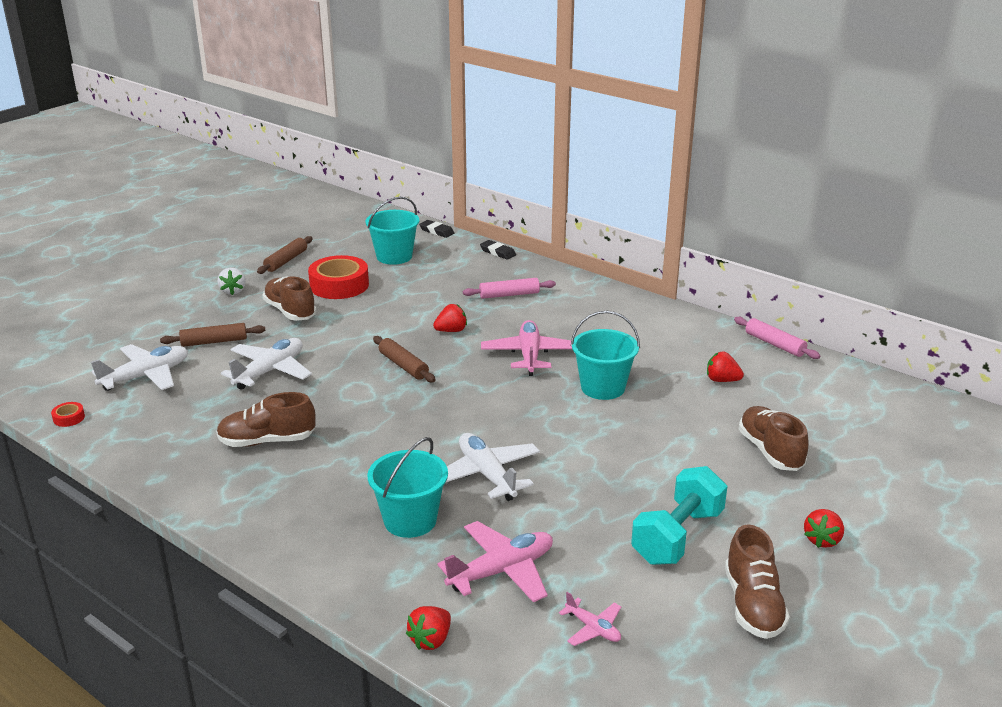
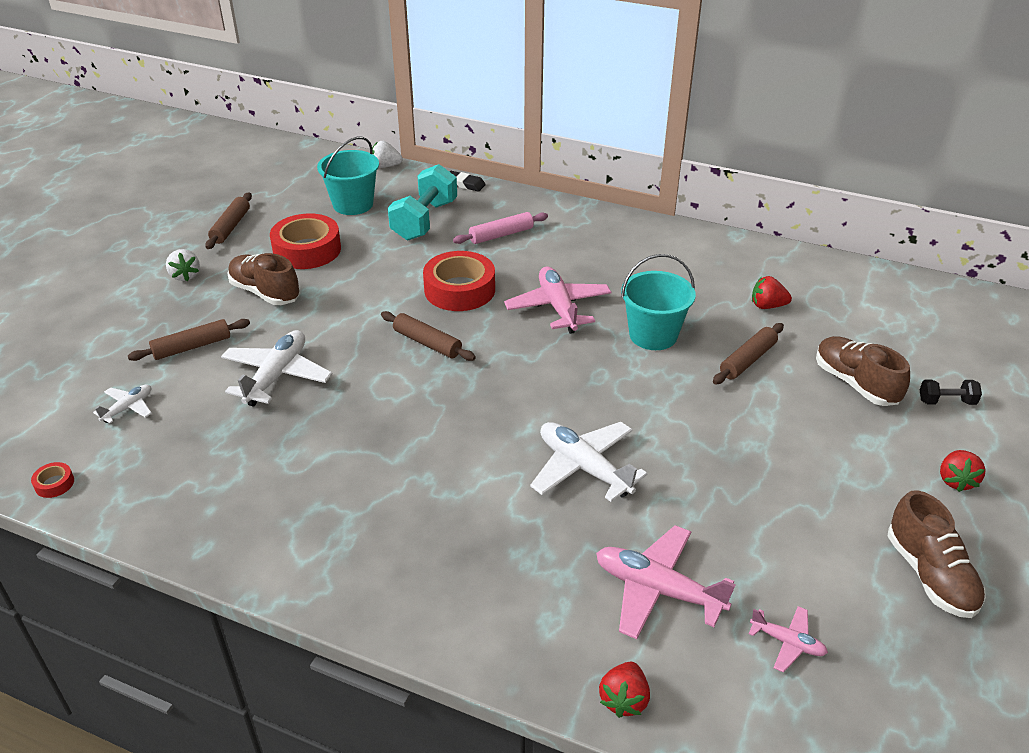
camera: 15 degrees left, 10 degrees up
white plane [91,344,188,391] -> white plane [93,384,152,423], size x0.53
brown shoe [216,392,316,447] -> none
turquoise bucket [367,437,448,538] -> none
black eraser [419,220,454,238] -> white strawberry [372,141,403,168]
red strawberry [433,304,467,332] -> red tape [423,251,495,311]
pink plane [437,521,553,602] -> pink plane turned 105 degrees counterclockwise [596,525,736,639]
turquoise dumbbell [631,466,727,565] -> turquoise dumbbell moved to [388,164,457,241]
pink rolling pin [734,317,820,359] -> none
none -> brown rolling pin [713,323,784,384]
none -> black dumbbell [920,380,982,405]

